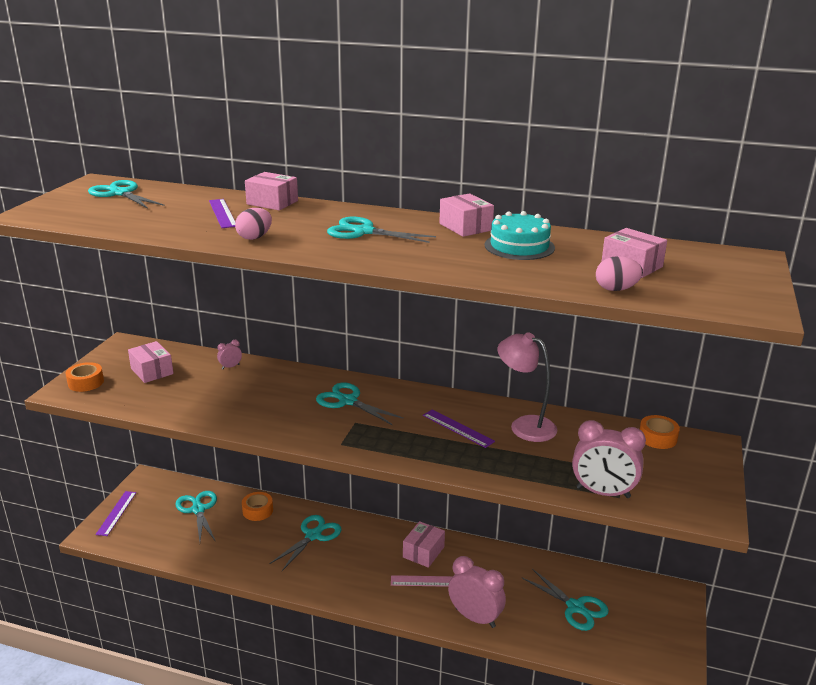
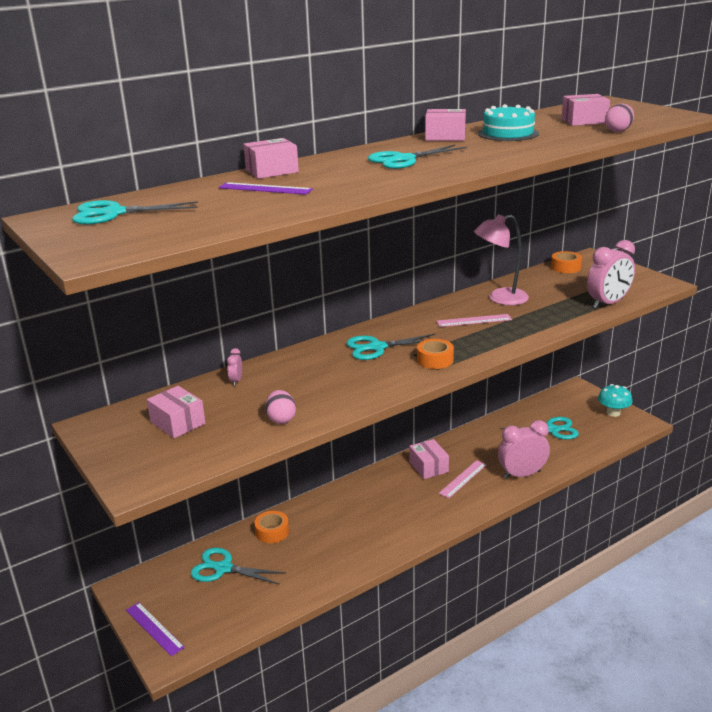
camera: 50 degrees left, 0 degrees up
orange tape [66,362,104,392] -> orange tape moved to [417,339,454,369]
pink box [128,341,174,383] -> pink box turned 45 degrees clockwise [147,386,205,438]
pink egg [235,208,272,240] -> pink egg moved to [265,390,296,424]
turquoise scissors [269,515,341,571] -> none
purple ruler [423,409,495,448] -> pink ruler [436,314,512,327]
none -> turquoise mushroom [598,384,633,417]

